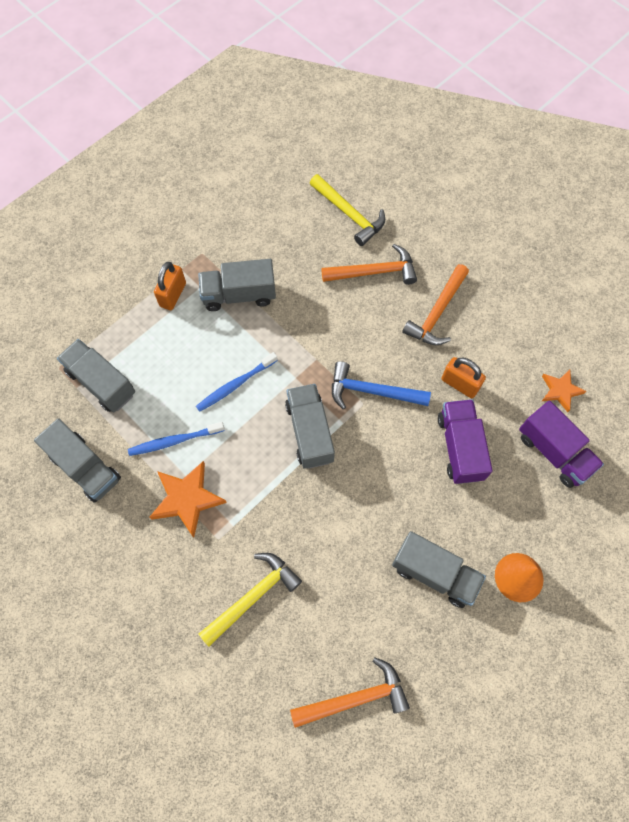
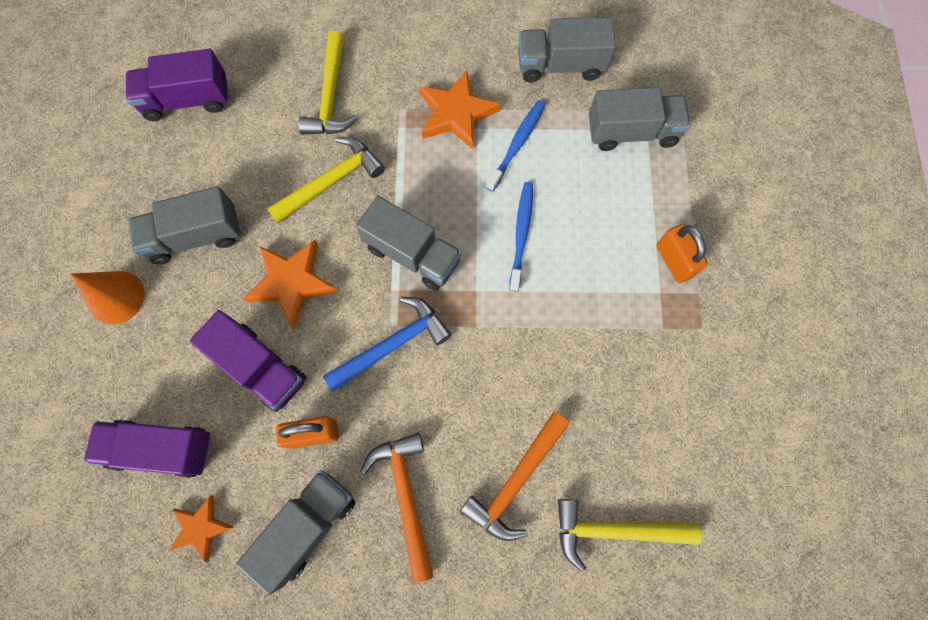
camera: 135 degrees right, 5 degrees up
grey truck [198,259,276,311] -> grey truck moved to [236,470,355,595]
orange hammer [290,657,410,728] -> purple truck [126,49,229,121]
none -> orange star [242,240,338,329]
none -> yellow hammer [267,137,385,223]

